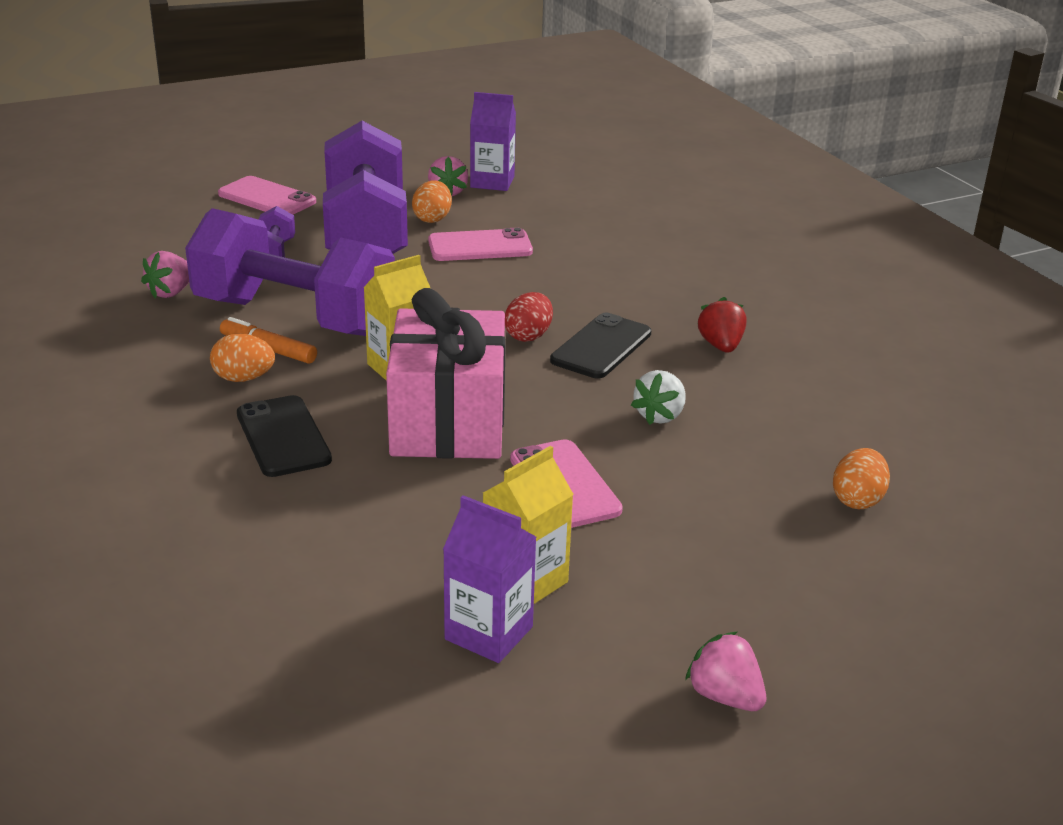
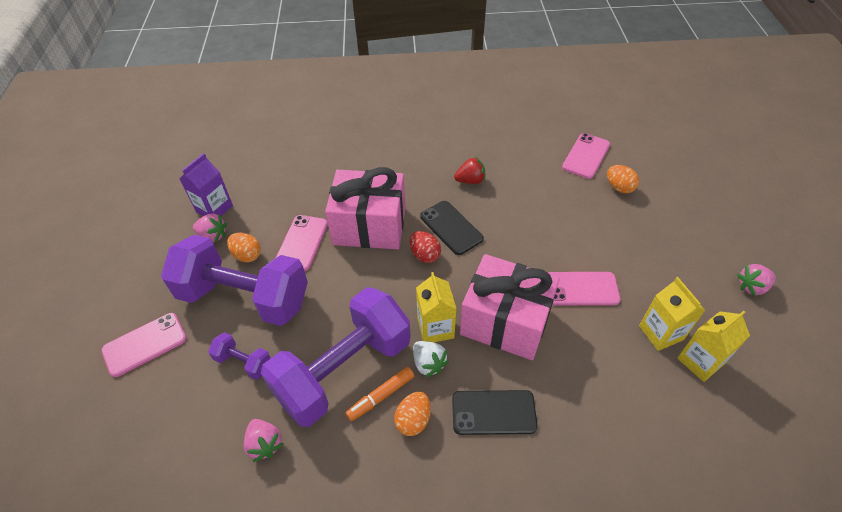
camera: 65 degrees left, 20 degrees up
purple carton [443,495,536,663] -> yellow carton [677,311,750,382]
white strawberry [631,370,686,425] -> white strawberry moved to [413,341,449,377]
red strawberry [697,297,746,353] -> red strawberry turned 150 degrees clockwise [454,156,486,184]
none -> pink gift [325,167,406,249]
none -> pink phone [562,133,610,179]

